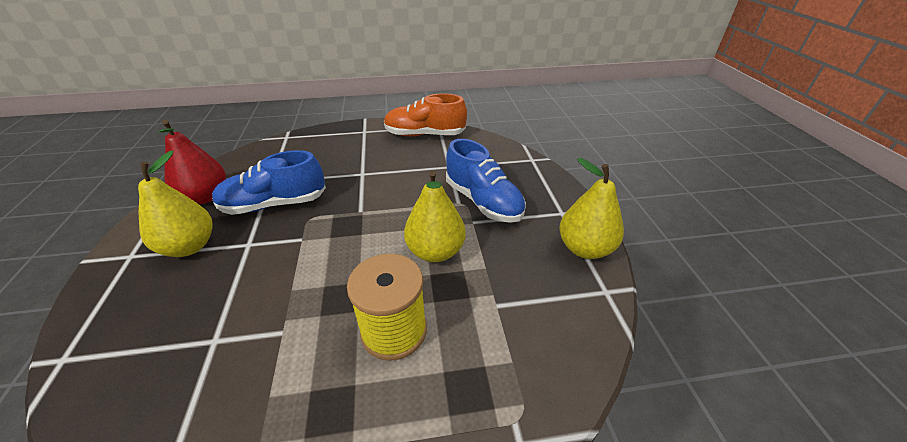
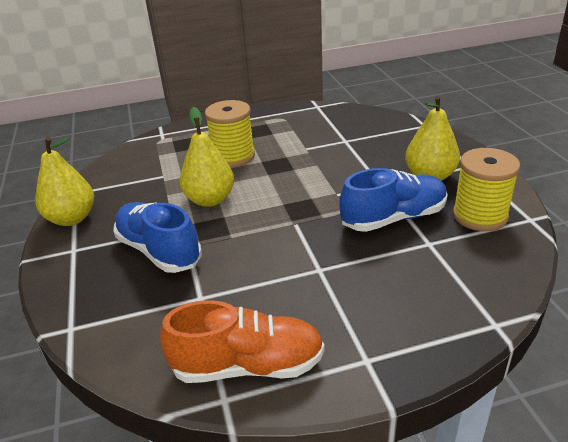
camera: 175 degrees right, 5 degrees down
red pear [158,120,226,204] -> yellow spool [453,148,520,231]

